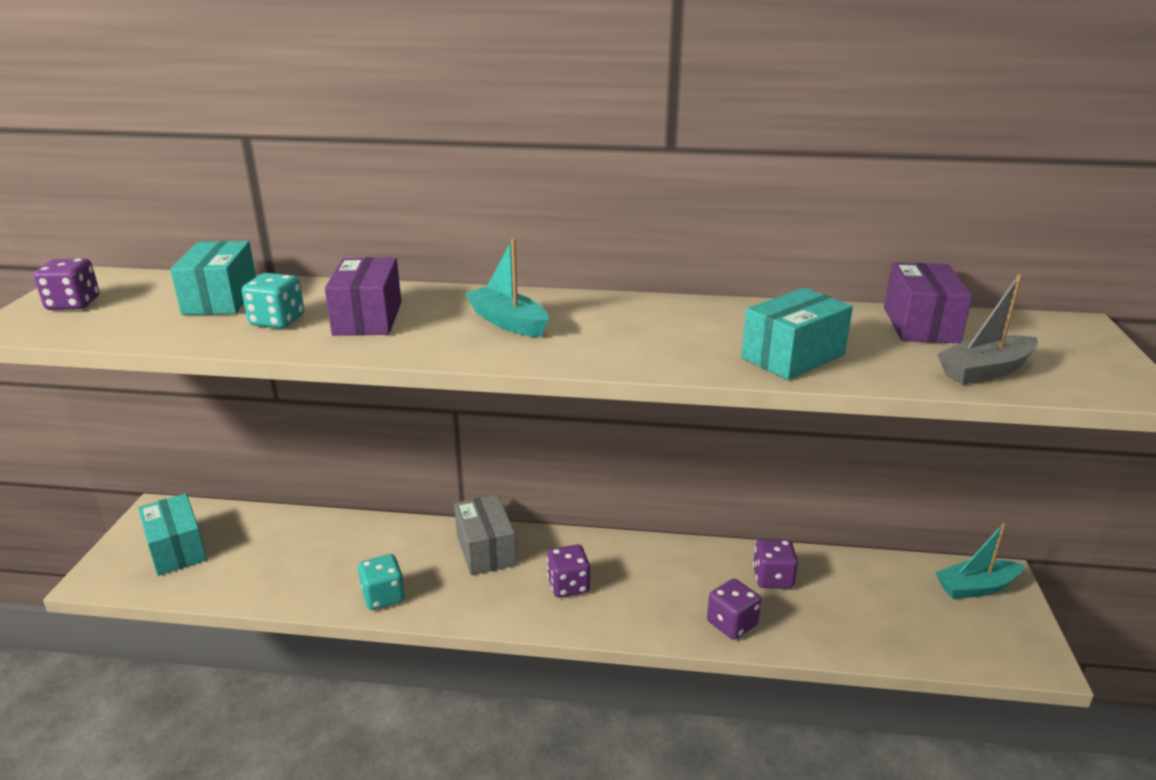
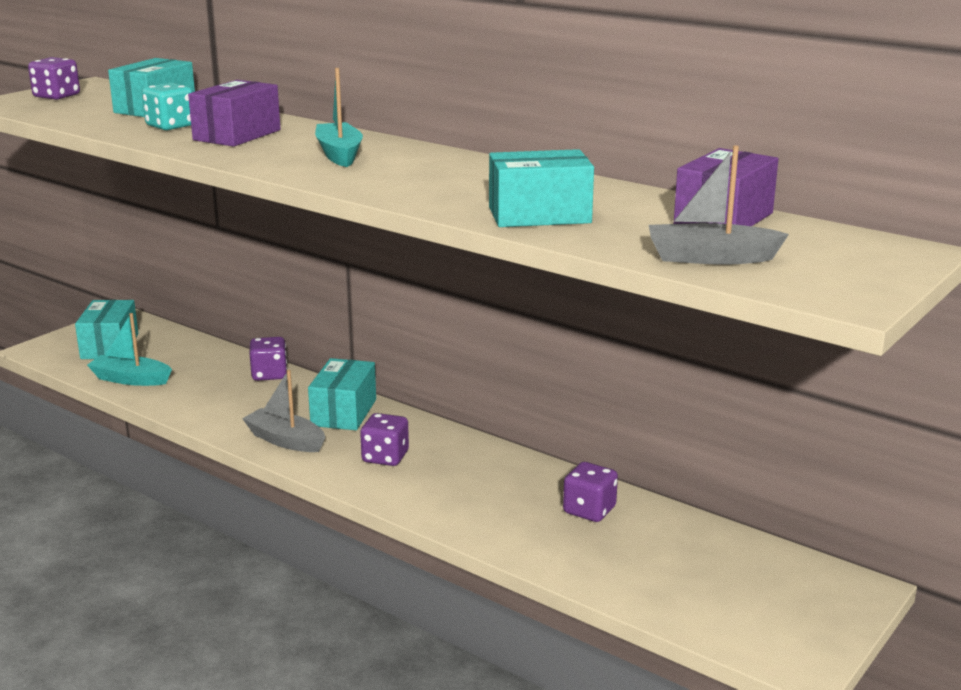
camera: 30 degrees right, 5 degrees down
turquoise dice [358,554,405,610] -> none
grey box [454,495,516,575] -> turquoise box [308,358,376,430]
purple dice [707,579,761,640] -> purple dice moved to [249,337,287,381]
turquoise boat [935,523,1024,599] -> turquoise boat moved to [87,313,172,386]
none -> grey boat [242,370,325,452]

